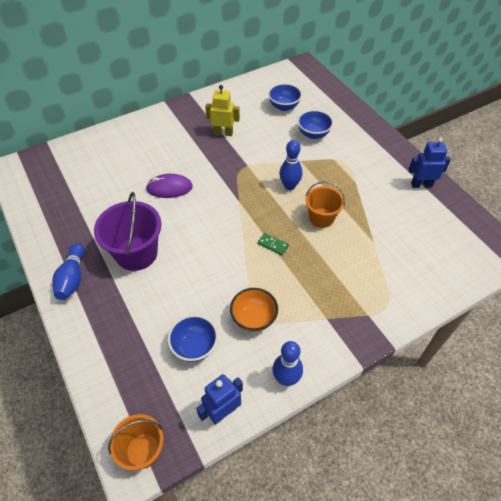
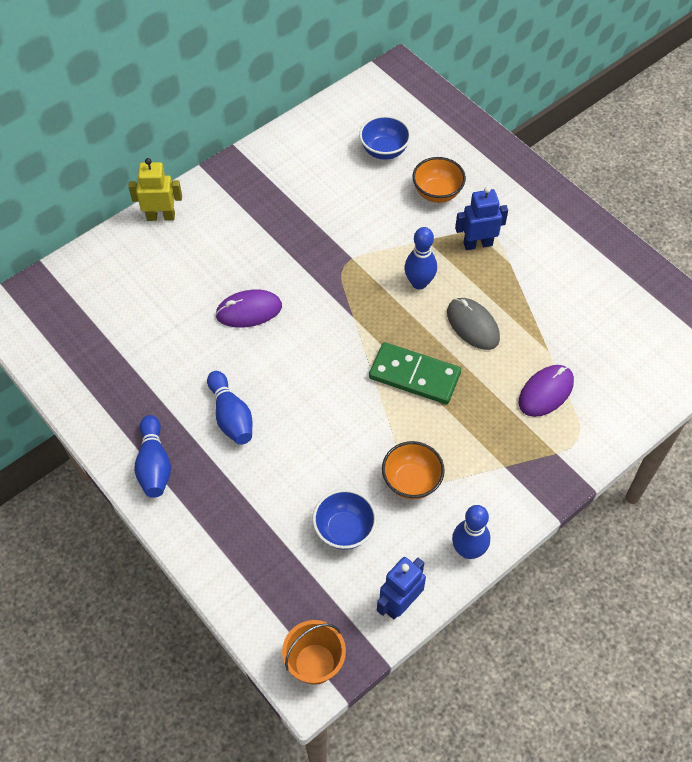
camera: 10 degrees left, 5 degrees up
purple bucket [94,192,162,271] -> blue bowling pin [207,371,252,445]
yellow robot [205,85,240,136] -> yellow robot moved to [128,158,182,221]
green domino [258,233,289,256] -> green domino [369,342,461,404], size x2.13
blue bowl [297,110,334,139] -> orange bowl [412,157,466,203]
orange bucket [305,181,345,228] -> grey mouse [447,298,500,350]
blue robot [408,137,451,188] -> blue robot moved to [455,186,508,250]
none -> purple mouse [519,365,574,417]

